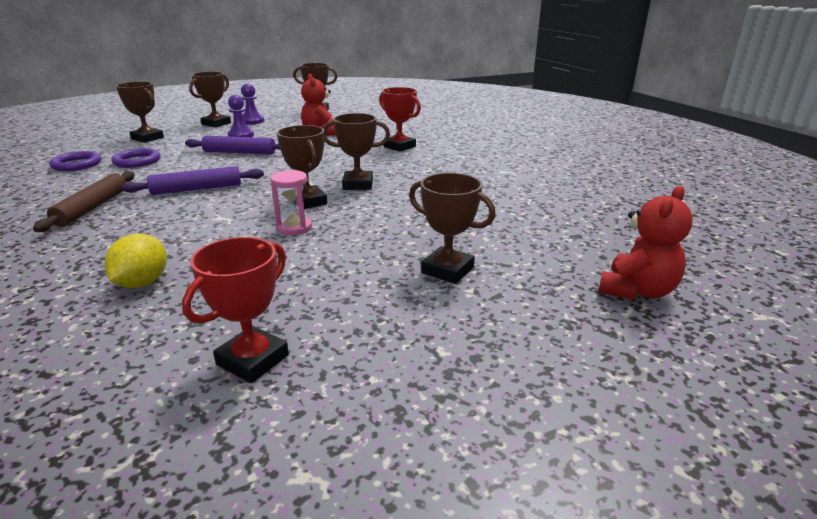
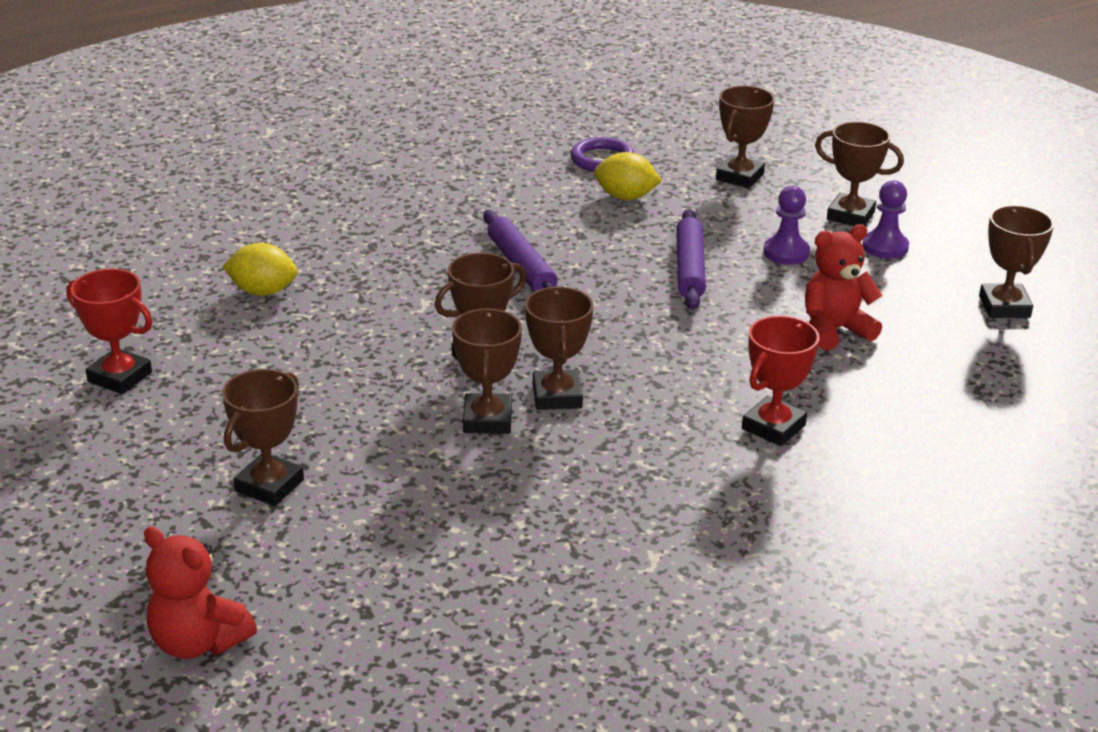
camera: 85 degrees right, 5 degrees up
brown rolling pin [33,171,135,232] -> none
purple ring [111,148,161,168] -> yellow lemon [594,152,662,200]
pink hourglass [270,170,312,235] -> none
none -> brown trophy [452,308,522,434]

